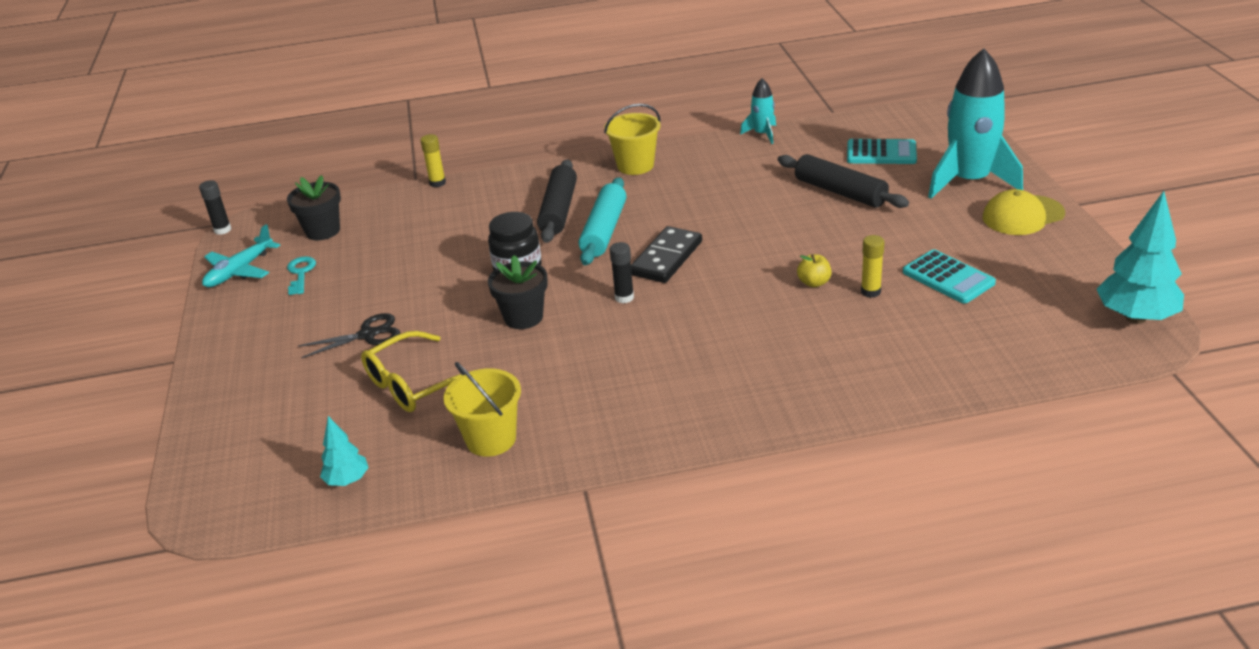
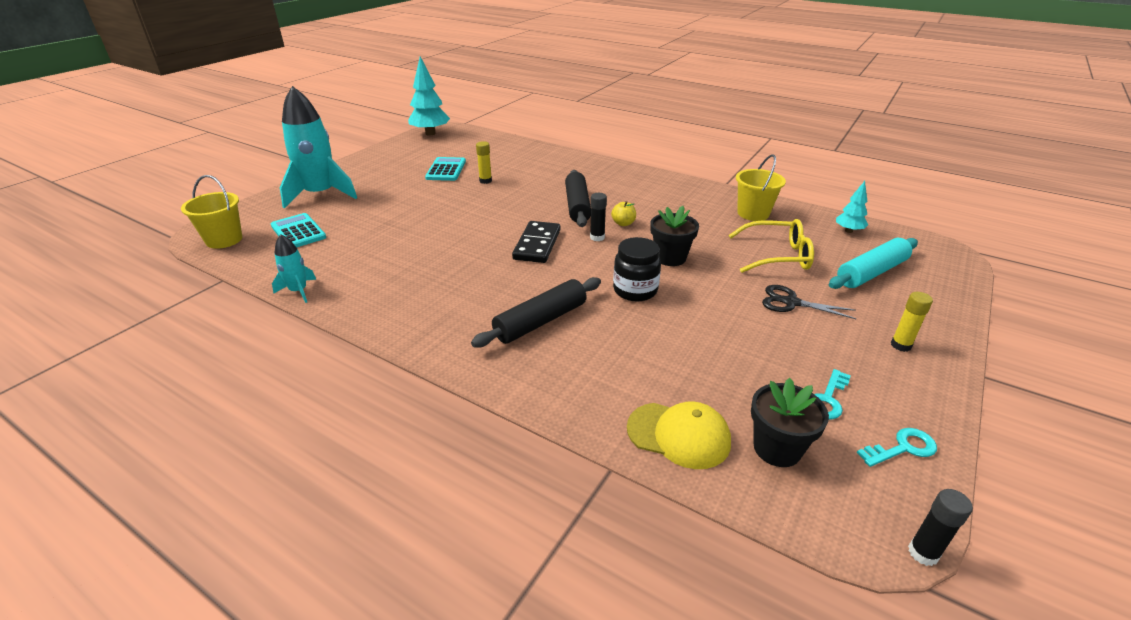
camera: 140 degrees left, 0 degrees up
turquoise plane [202,224,280,287] -> turquoise key [857,428,937,467]
yellow glue stick [421,134,446,187] -> yellow glue stick moved to [891,292,933,352]
turquoise rolling pin [579,177,626,265] -> turquoise rolling pin moved to [829,238,918,289]
yellow bucket [604,104,661,175] -> yellow bucket moved to [181,175,242,249]
black domino [631,226,702,283] -> black domino turned 60 degrees counterclockwise [512,221,560,263]
black rolling pin [778,154,909,208] -> black rolling pin moved to [565,170,591,227]
yellow apple [797,254,832,287] -> yellow apple moved to [611,201,636,226]
yellow cap [983,189,1065,235] -> yellow cap moved to [627,401,731,469]

